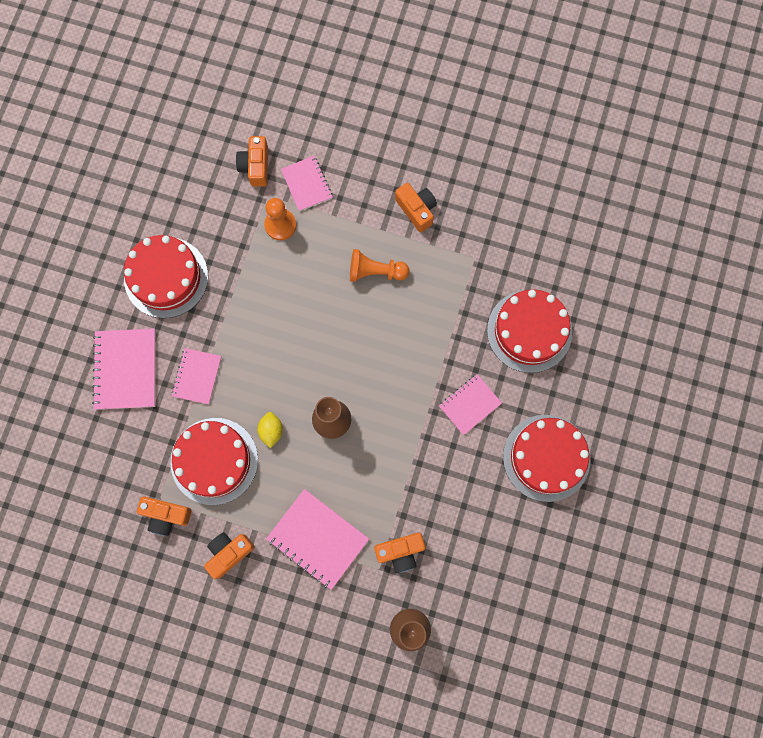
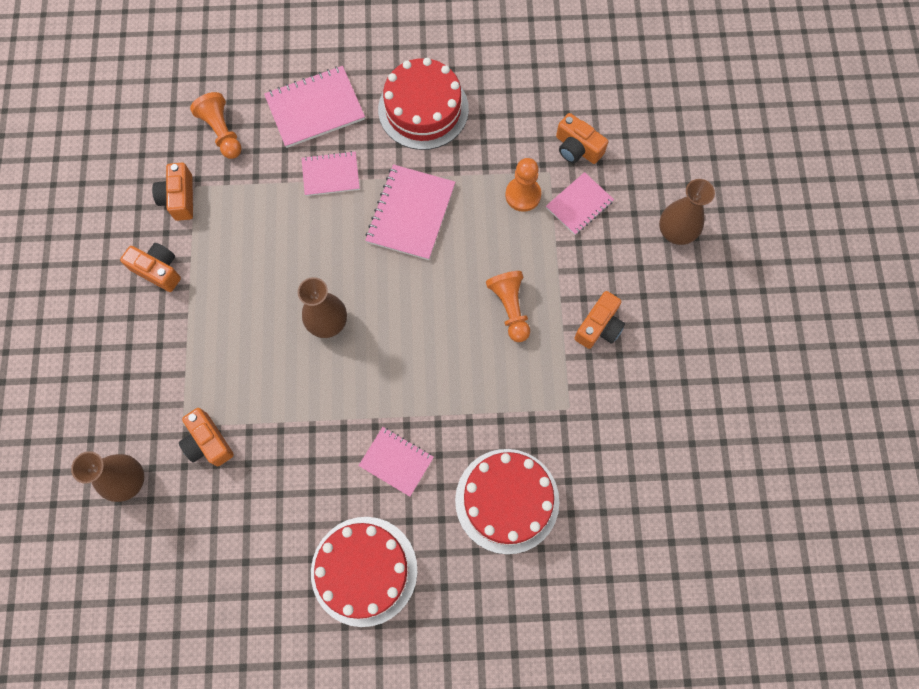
camera: 70 degrees right, 5 degrees down
red cake [170,418,258,505] -> none
orange camera [236,136,268,187] -> orange camera turned 120 degrees counterclockwise [556,113,608,164]
yellow lemon [257,412,283,448] -> none
pink notebook [266,489,369,590] -> pink notebook moved to [365,164,455,260]
none -> orange pawn [190,92,242,159]
none -> brown vase [659,179,715,245]

